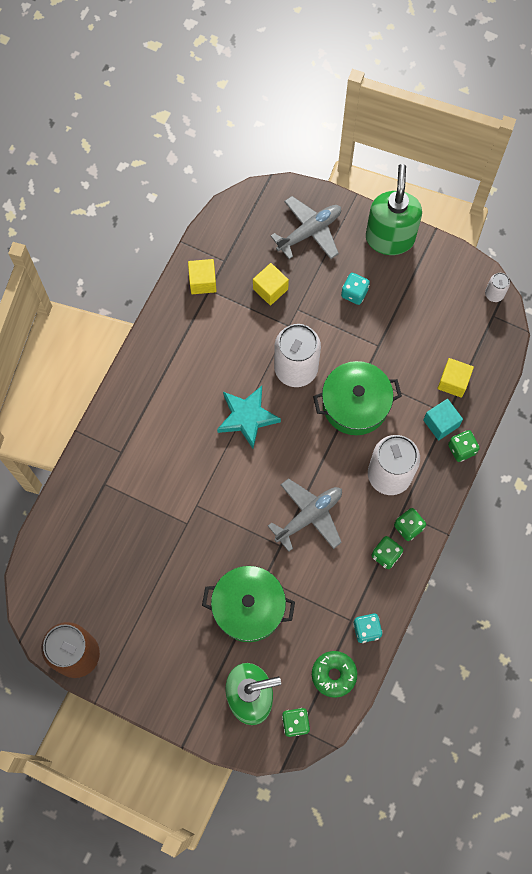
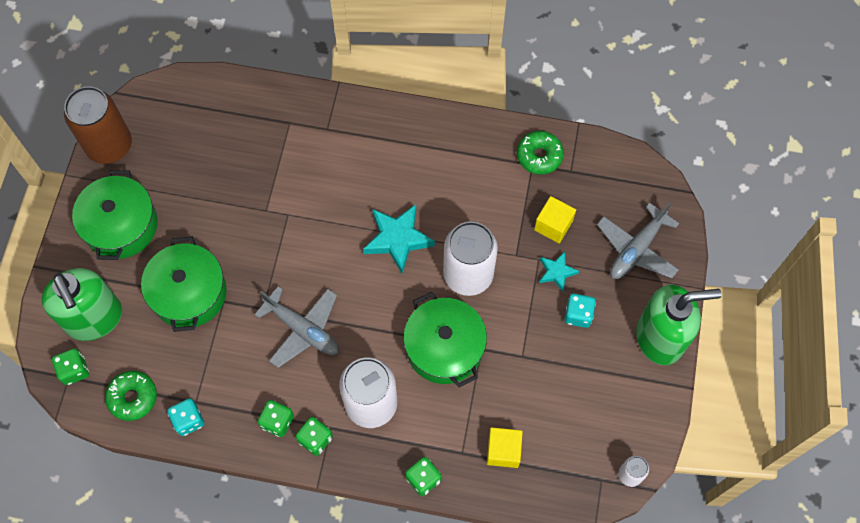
camera: 75 degrees right, 5 degrees down
yellow cube [188,259,217,294] -> green donut [517,131,564,174]
grey plane [271,196,341,259] -> grey plane turned 90 degrees clockwise [597,202,679,279]
turquoise cube [423,399,463,440] -> none
none -> green pot [72,170,157,260]
none -> turquoise star [539,251,579,291]

